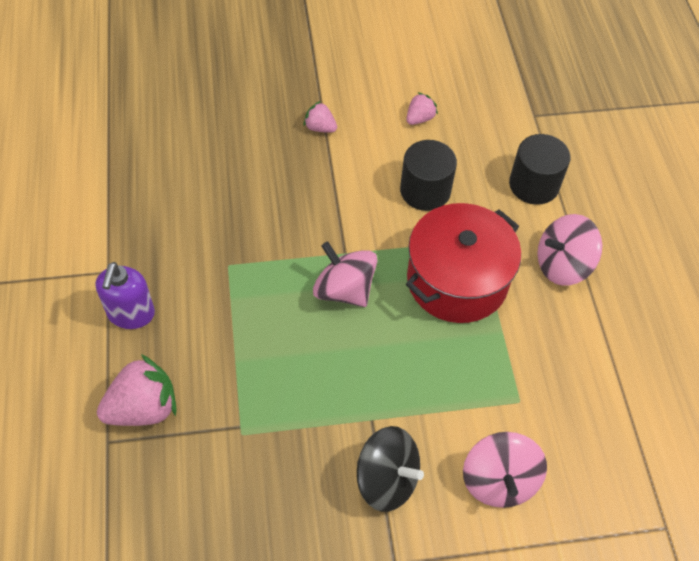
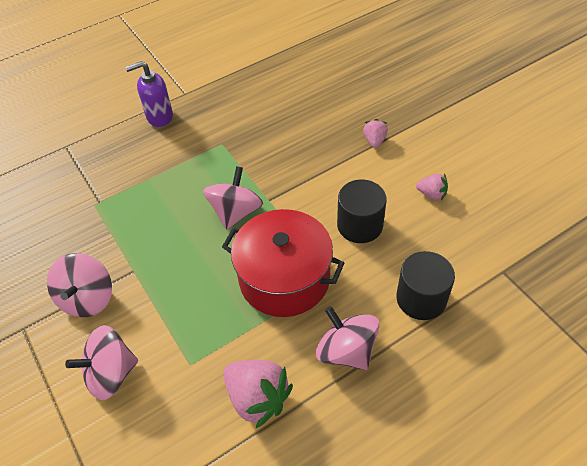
camera: 70 degrees right, 5 degrees down
pink strawberry [97,354,177,426] -> pink strawberry moved to [223,360,293,428]
black spinning top [357,426,424,512] -> pink spinning top [47,253,112,317]

